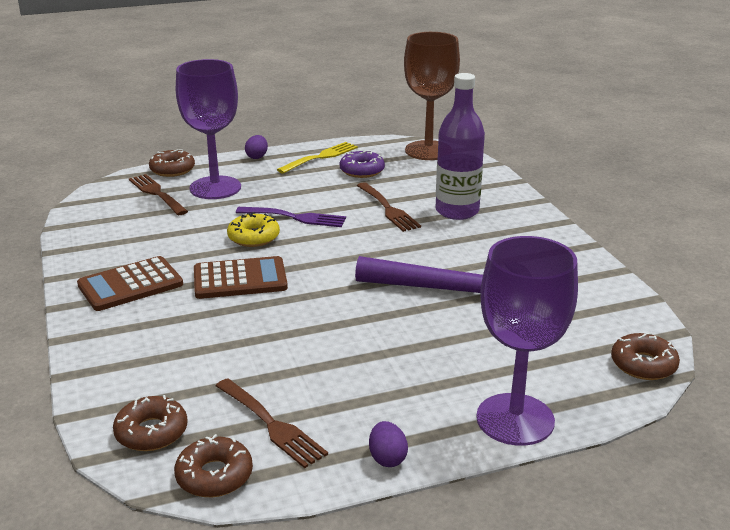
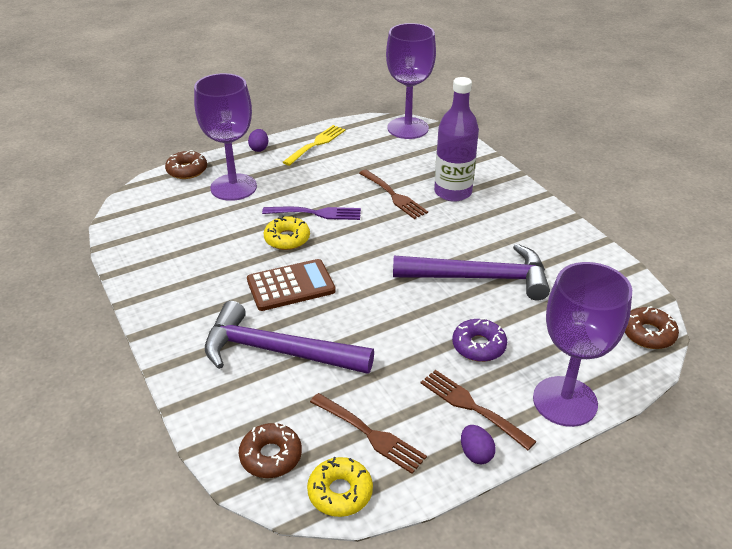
camera: 10 degrees left, 10 degrees up
brown calculator [77,256,183,311] -> none
brown fork [129,174,188,215] -> brown fork moved to [421,370,537,450]
brown donut [174,434,253,497] -> yellow donut [307,457,373,517]
purple donut [340,150,385,178] -> purple donut moved to [452,318,507,362]
brown goblet [404,32,460,160] -> purple goblet [386,23,436,139]
none -> purple hammer [205,301,374,374]

